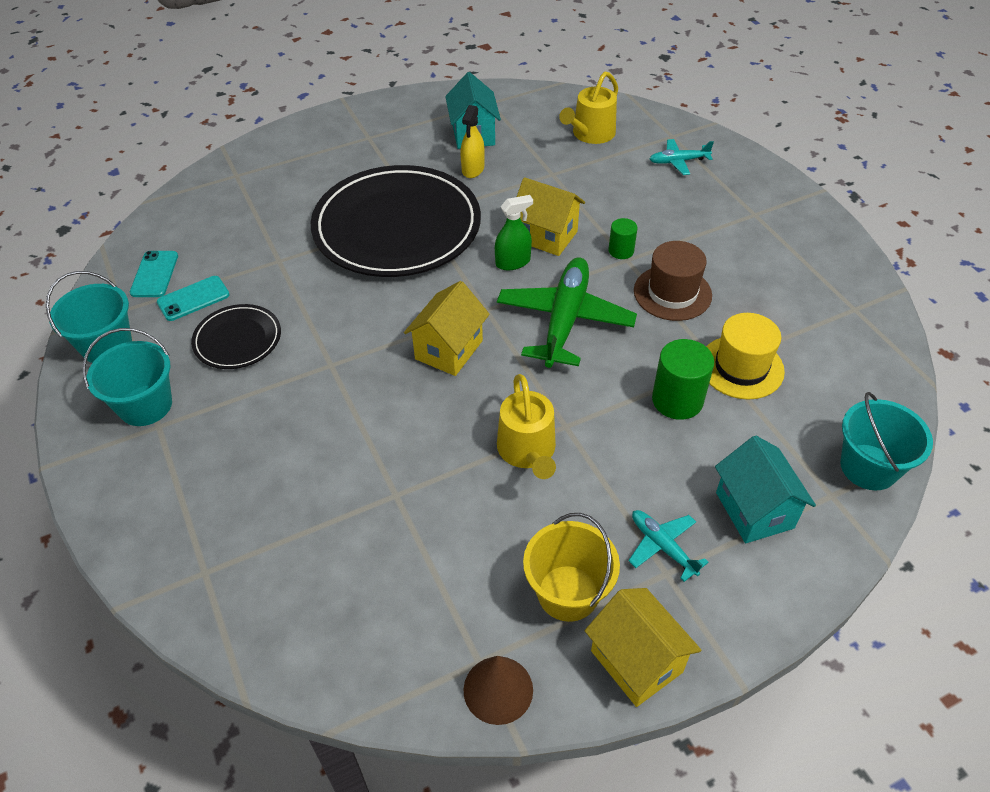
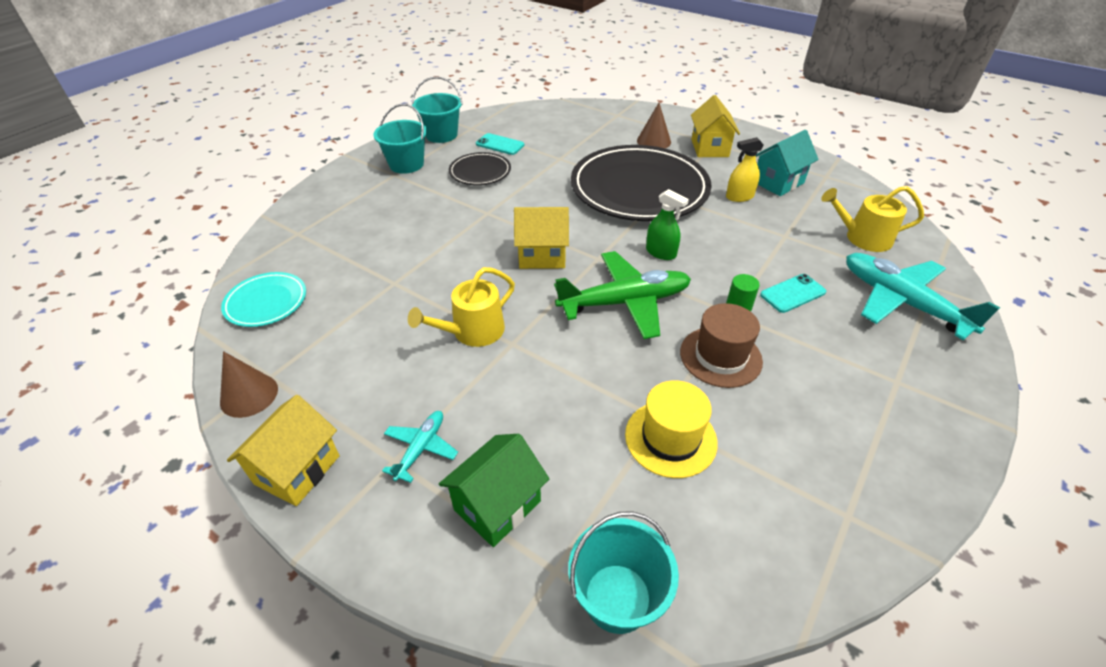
camera: 60 degrees right, 5 degrees down
turquoise phone [130,251,178,297] -> turquoise phone moved to [760,274,826,313]
yellow house [517,177,585,256] -> yellow house moved to [691,95,740,157]
yellow bucket [523,513,620,622] -> none
turquoise plane [650,139,714,175] -> turquoise plane [846,253,1000,340], size x2.02
green cylinder [652,339,714,420] -> none
turquoise house [715,435,816,543] -> green house [439,434,549,547]
none -> turquoise plate [221,272,306,327]
none -> brown cone [637,103,671,148]

